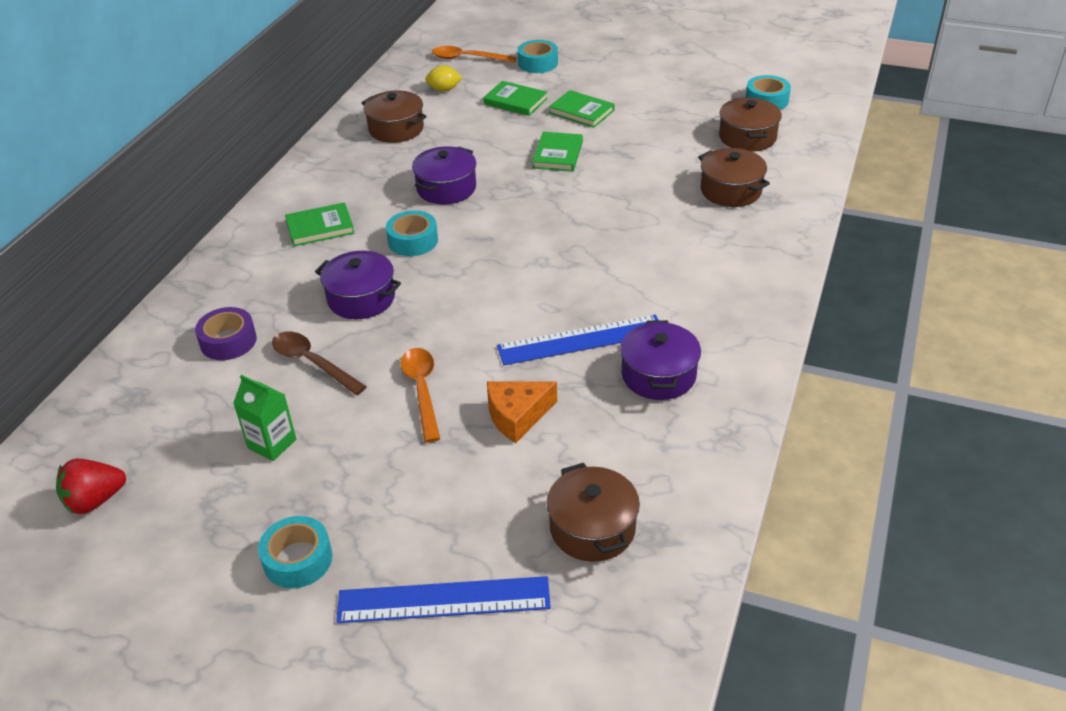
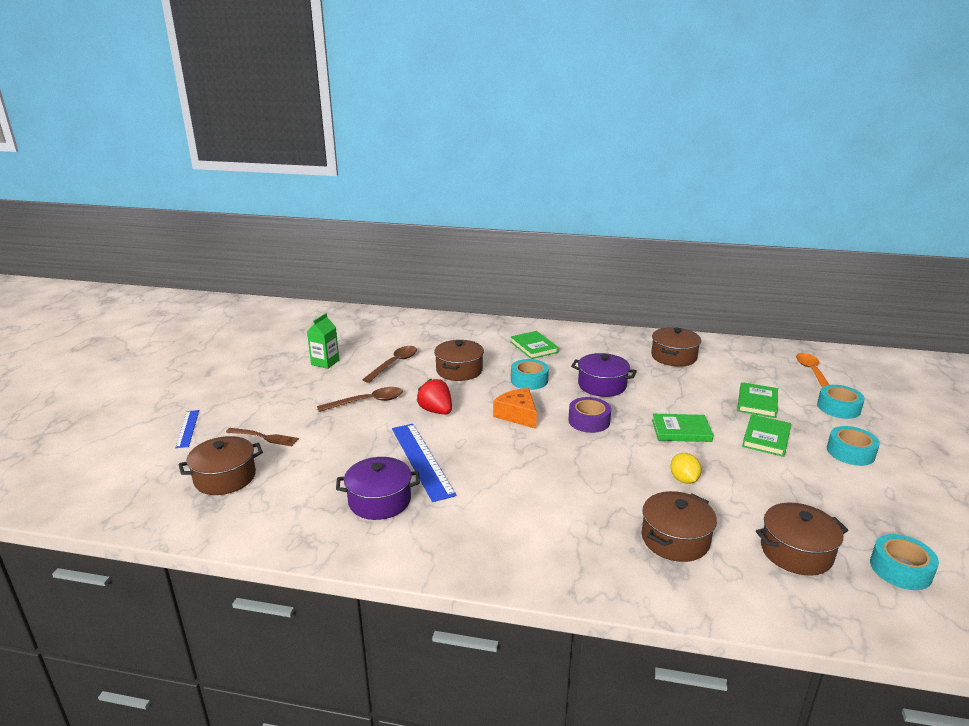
camera: 80 degrees right, 15 degrees down
red strawberry [56,459,126,514] -> red strawberry moved to [417,378,452,414]
purple tape [195,307,257,360] -> purple tape moved to [568,397,611,433]
turquoise tape [258,516,332,589] -> turquoise tape moved to [827,426,880,466]
purple pot [315,251,401,319] -> brown pot [434,340,484,381]
blue ruler [336,576,551,623] -> blue ruler [175,410,199,448], size x0.55
orange spoon [401,348,440,442] -> brown spoon [317,387,403,412]
yellow lemon [425,65,462,92] -> yellow lemon moved to [670,453,701,484]
orange cheese [487,381,557,443] -> orange cheese moved to [493,388,537,429]
none -> brown fork [226,428,299,446]

